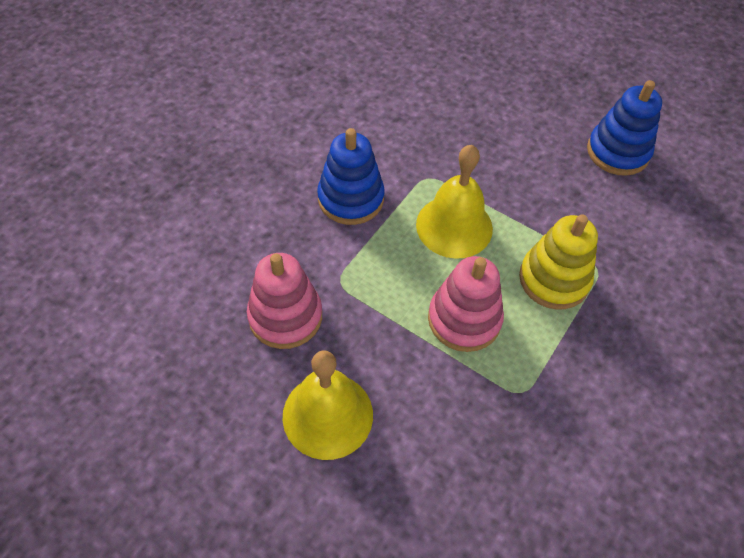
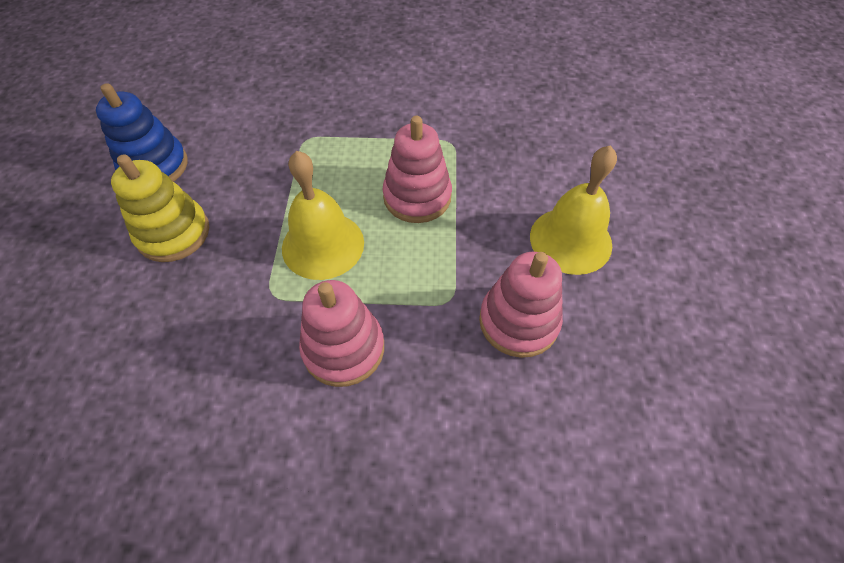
camera: 120 degrees left, 0 degrees up
blue stacking toy [317,128,385,225] -> pink stacking toy [299,280,384,387]
yellow stacking toy [519,214,598,309] -> yellow stacking toy moved to [111,154,209,262]

